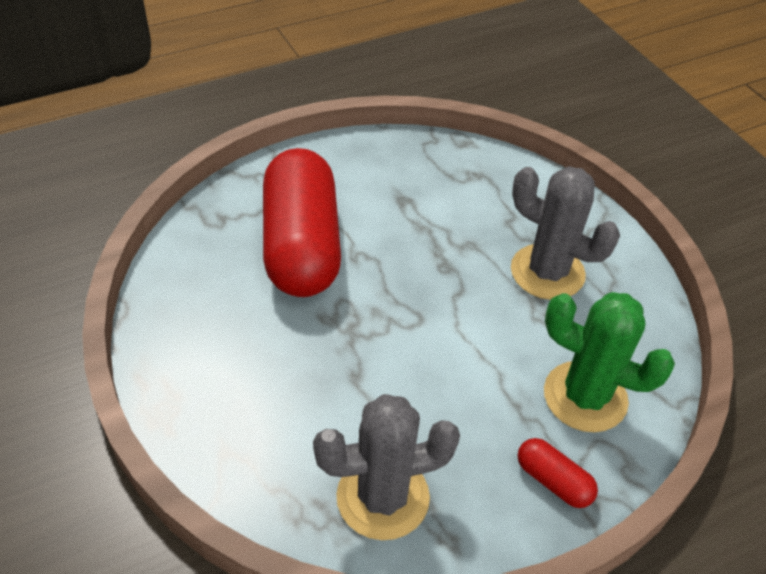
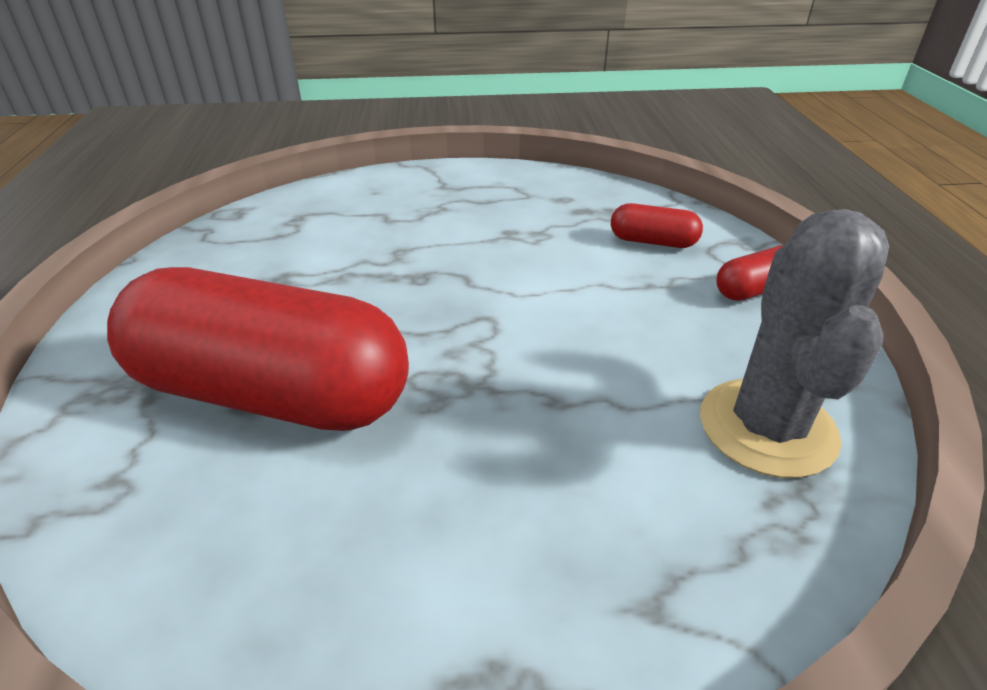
camera: 65 degrees left, 10 degrees down
grey cactus [511,166,620,300] -> none
green cactus [544,292,675,432] -> red capsule [611,203,703,248]

